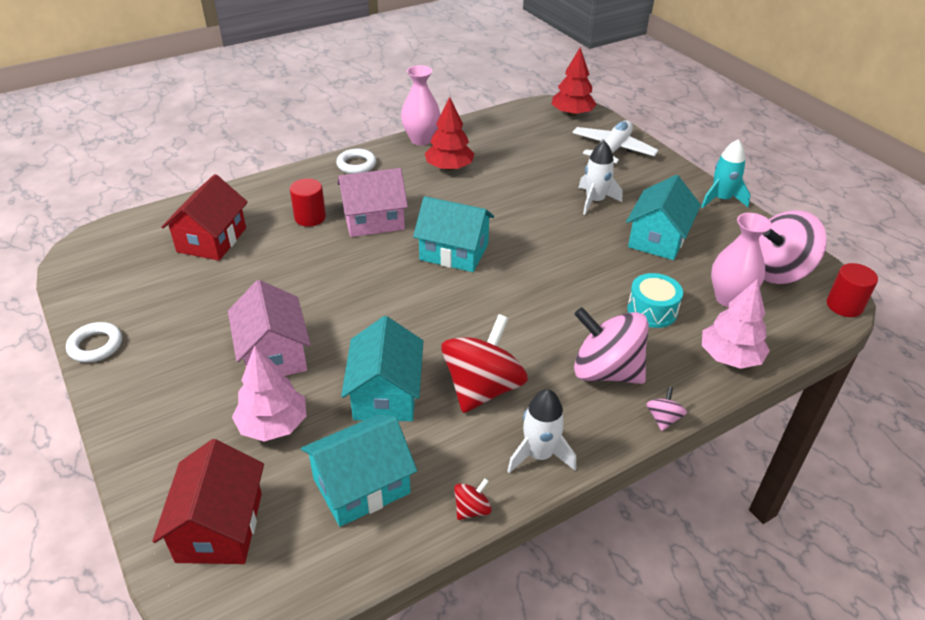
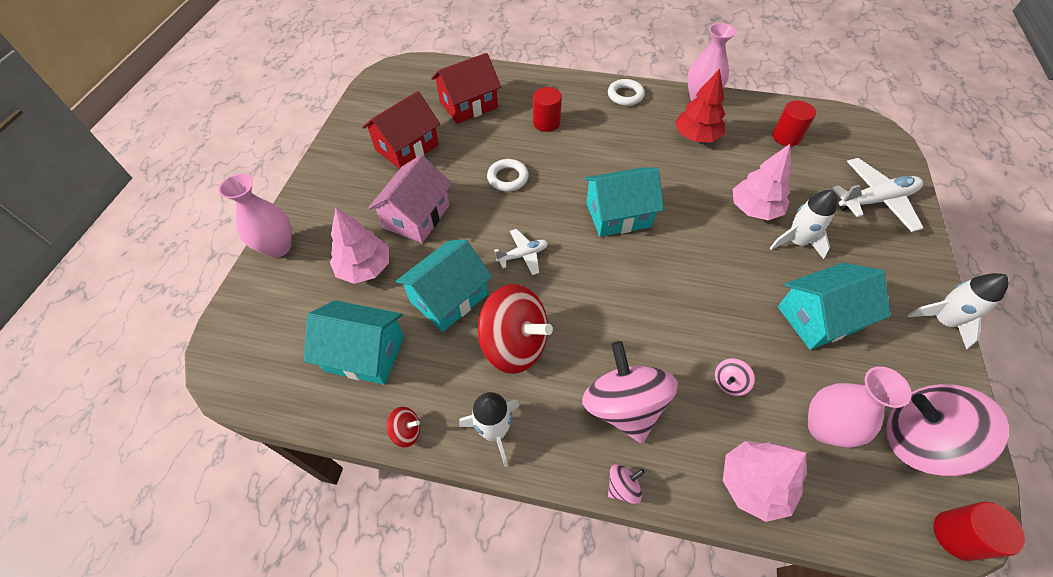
camera: 45 degrees right, 15 degrees up
white ring [66,322,122,363] -> white ring moved to [487,159,529,191]
red house [152,439,264,564] -> red house moved to [362,91,440,169]
pink house [337,168,408,237] -> none
turquoise house [413,196,494,272] -> turquoise house turned 75 degrees counterclockwise [584,167,664,237]
red spinning top [441,314,528,413] -> red spinning top turned 45 degrees clockwise [478,284,553,374]
red tree [552,47,597,117] -> none
turquoise drum [627,273,683,328] -> pink spinning top [715,358,755,396]
turquoise rocket [701,139,750,208] -> white rocket [908,273,1009,349]
none -> pink vase [218,174,292,258]
none -> white plane [494,229,548,275]
none -> pink tree [733,144,792,220]
none -> red cylinder [772,100,816,146]

